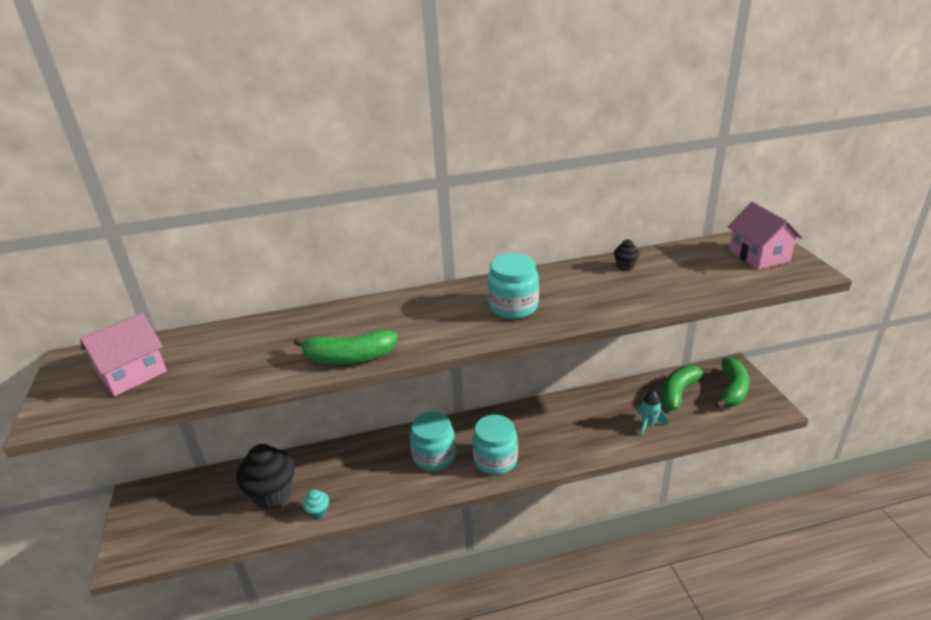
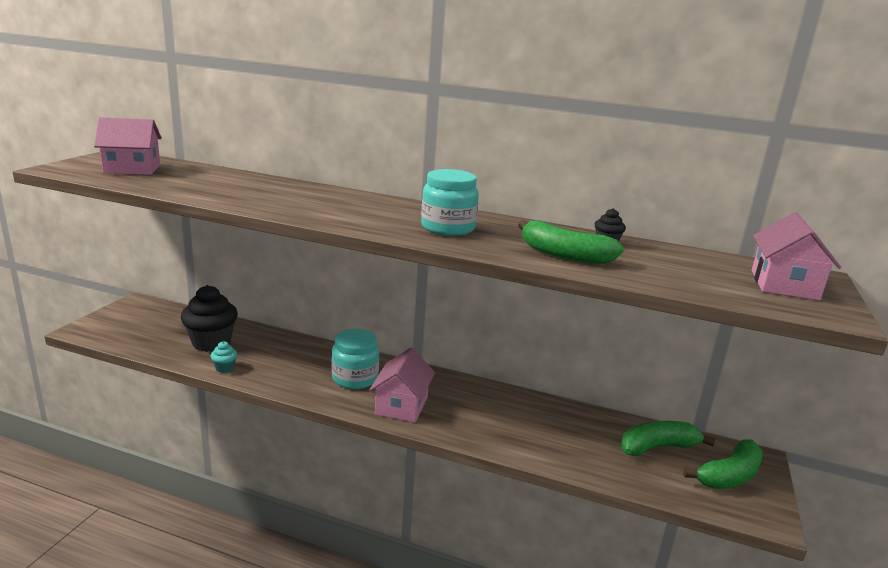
camera: 30 degrees right, 10 degrees down
green banana [293,330,398,365] -> green banana moved to [518,221,624,264]
turquoise jar [472,415,518,475] -> pink house [369,348,435,423]
turquoise rocket [637,391,668,436] -> none

